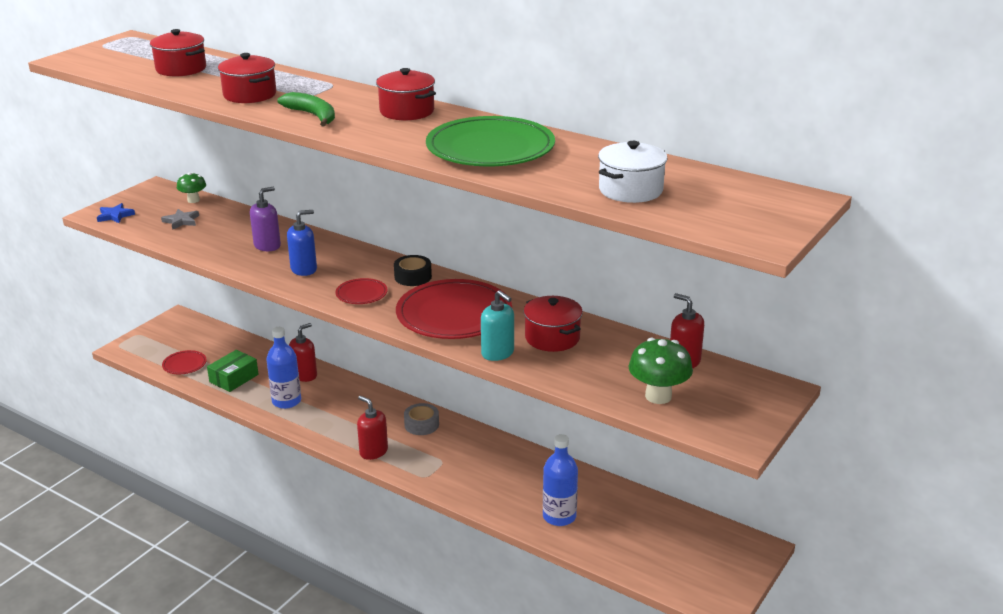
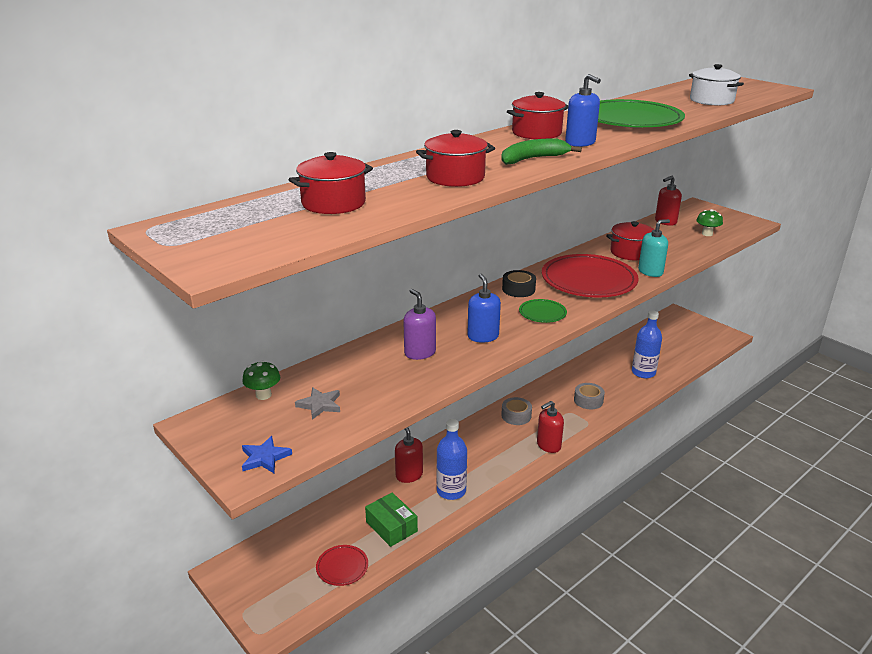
camera: 75 degrees left, 0 degrees up
red plate [335,278,388,304] -> green plate [519,299,567,323]
green mushroom [629,338,693,404] -> green mushroom [696,209,723,236], size x0.62
none -> blue soap dispenser [565,74,601,147]
none -> grey tape [574,383,605,409]

